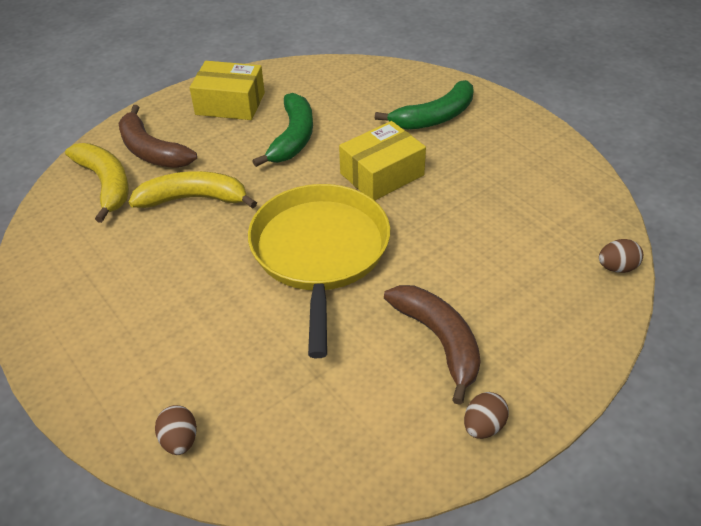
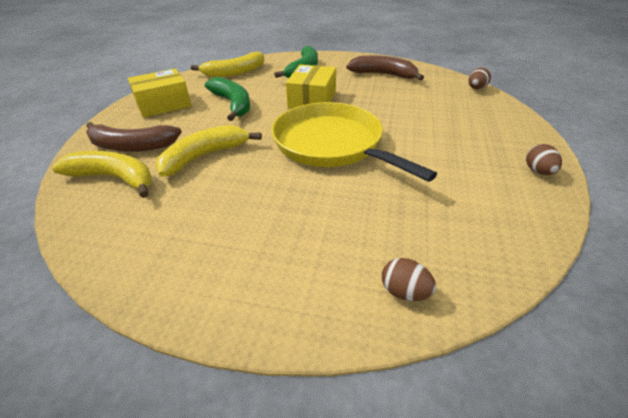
camera: 40 degrees left, 5 degrees down
brown banana [384,285,481,405] -> brown banana moved to [346,55,424,81]
none -> yellow banana [191,51,265,78]

